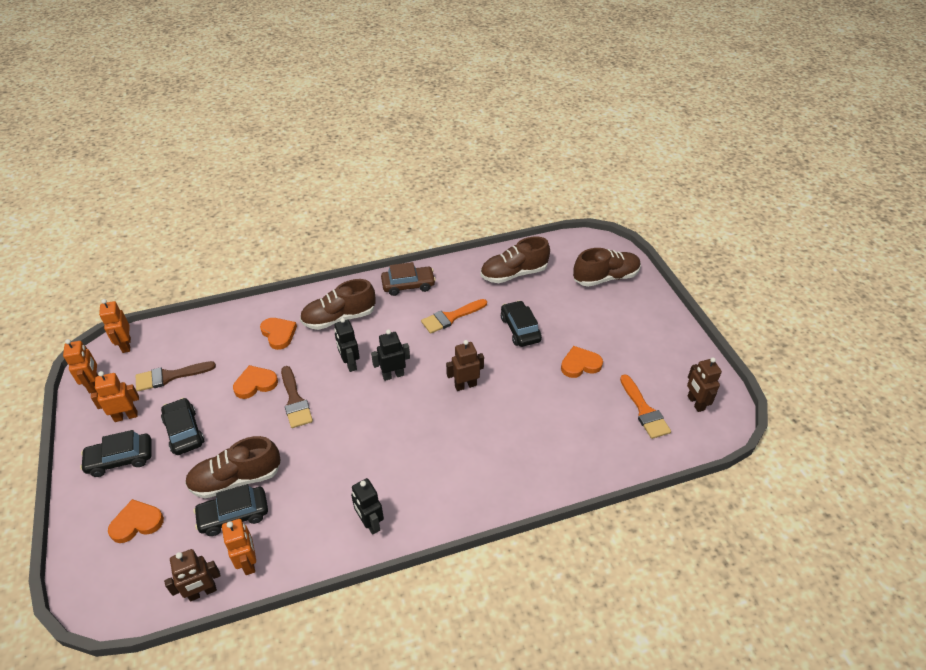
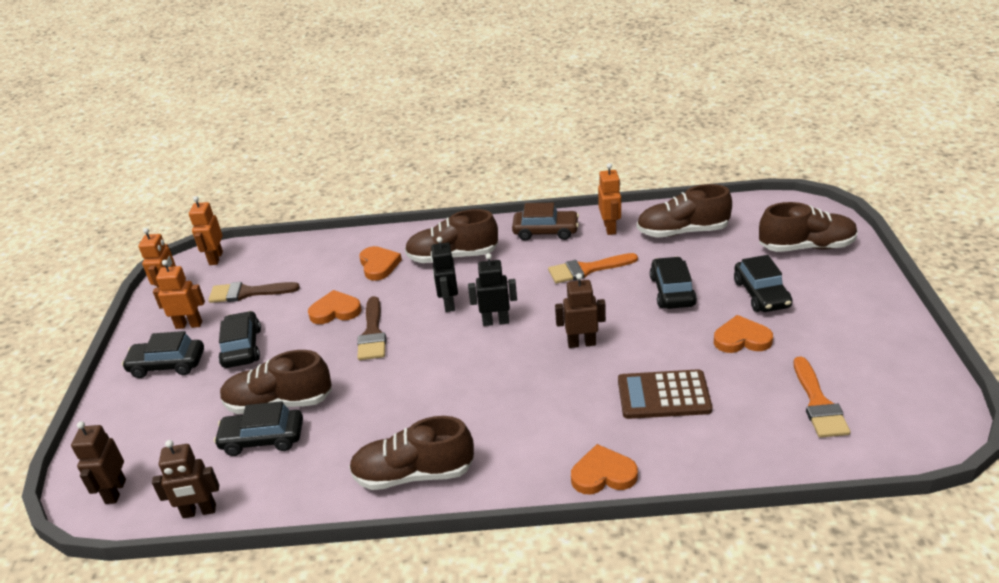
camera: 20 degrees right, 10 degrees down
orange heart [108,499,164,543] -> orange heart moved to [571,444,638,494]
orange robot [222,519,256,575] -> orange robot moved to [598,163,621,235]
black robot [351,478,384,535] -> brown shoe [349,416,474,490]
brown robot [687,357,722,412] -> brown robot moved to [71,421,126,504]
none -> brown calculator [618,369,712,419]
none -> black car [734,255,792,312]

